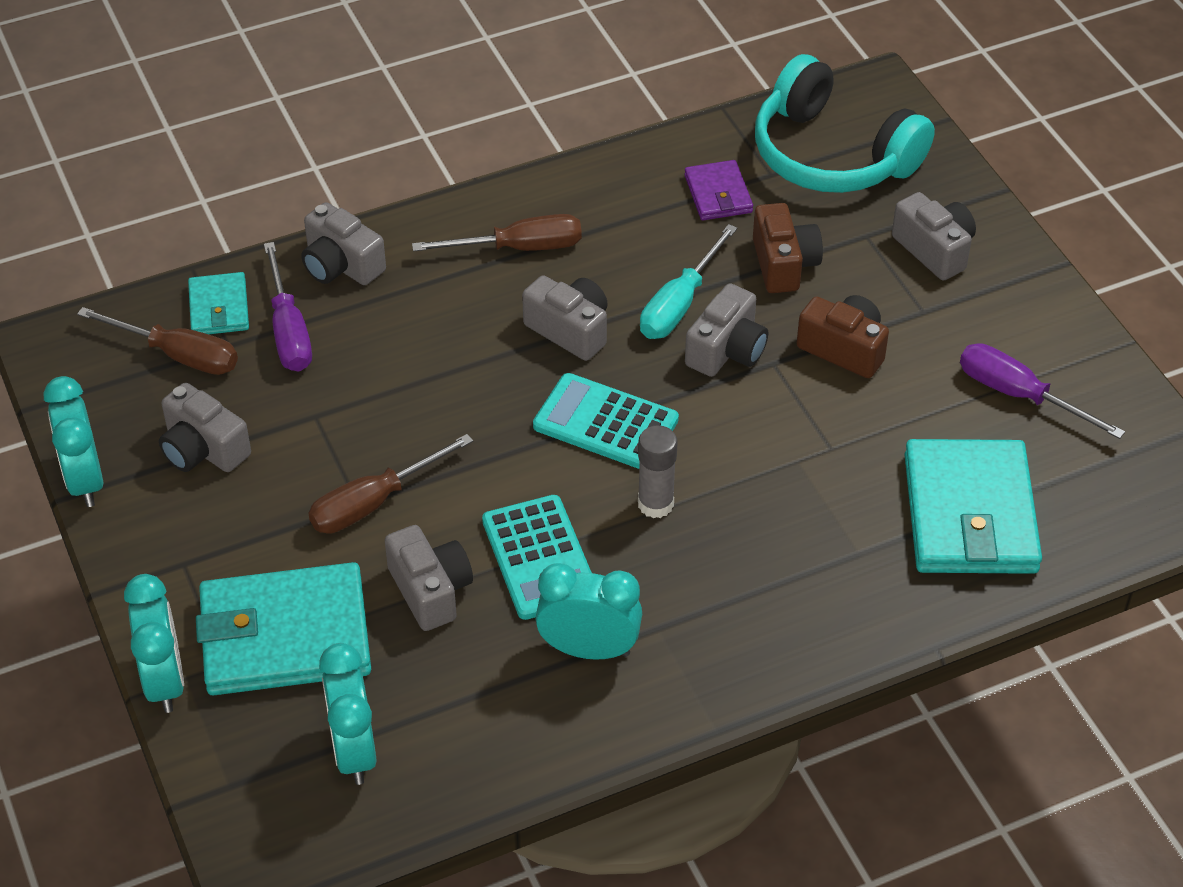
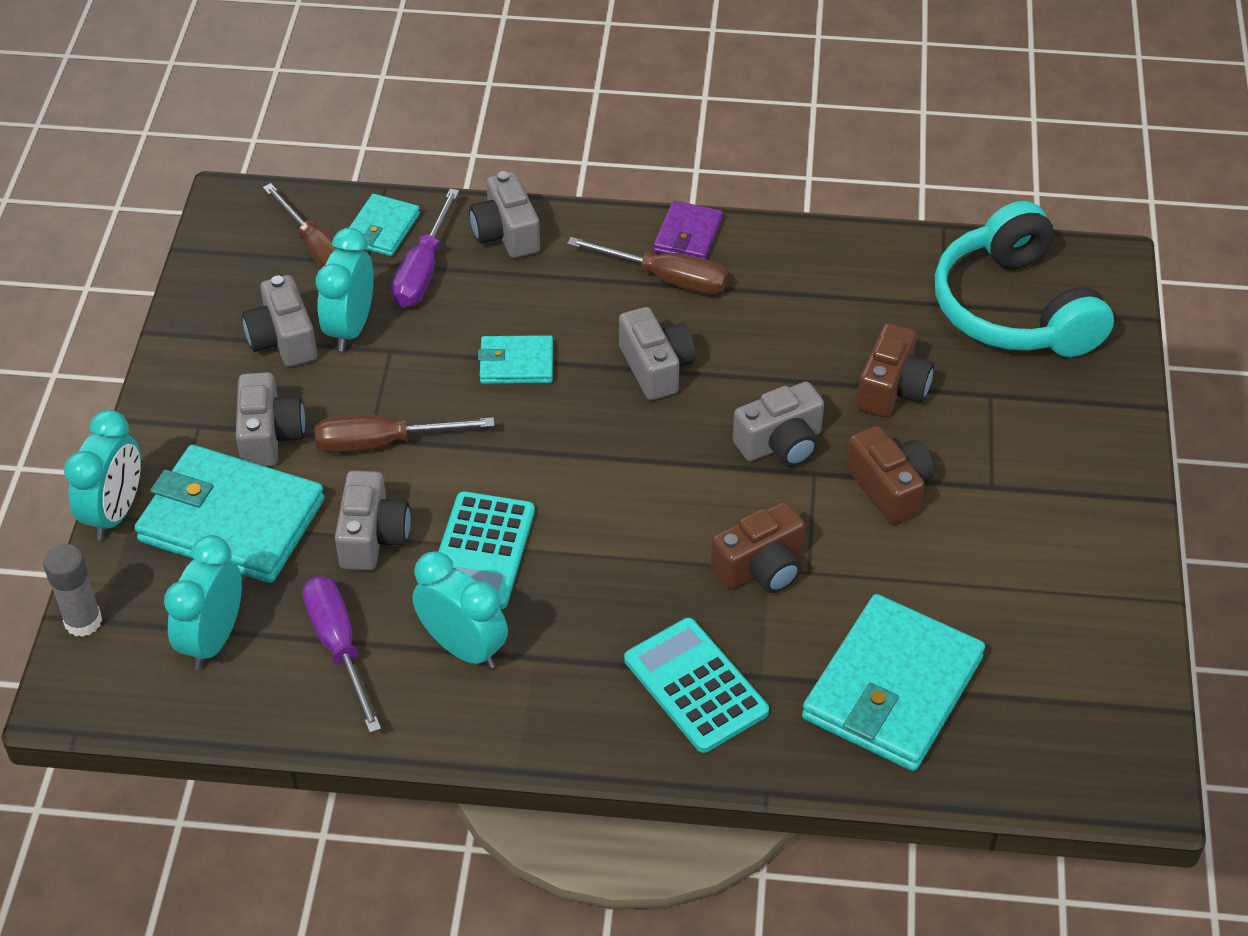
camera: 30 degrees right, 0 degrees up
turquoise clock [44,376,103,507] -> turquoise clock moved to [316,228,374,351]
turquoise calculator [533,373,679,469] -> turquoise calculator moved to [624,618,769,753]
grey glue stick [638,425,678,518] -> grey glue stick moved to [43,544,102,637]
turquoise screwdriver [640,224,737,339] -> none
purple wallet [684,160,753,220] -> purple wallet moved to [654,200,723,259]
grey camera [892,192,976,280] -> grey camera moved to [236,372,305,467]
purple screwdriver [960,343,1125,439] -> purple screwdriver moved to [303,576,381,733]
none -> turquoise wallet [478,335,553,384]
none -> brown camera [710,502,805,593]

